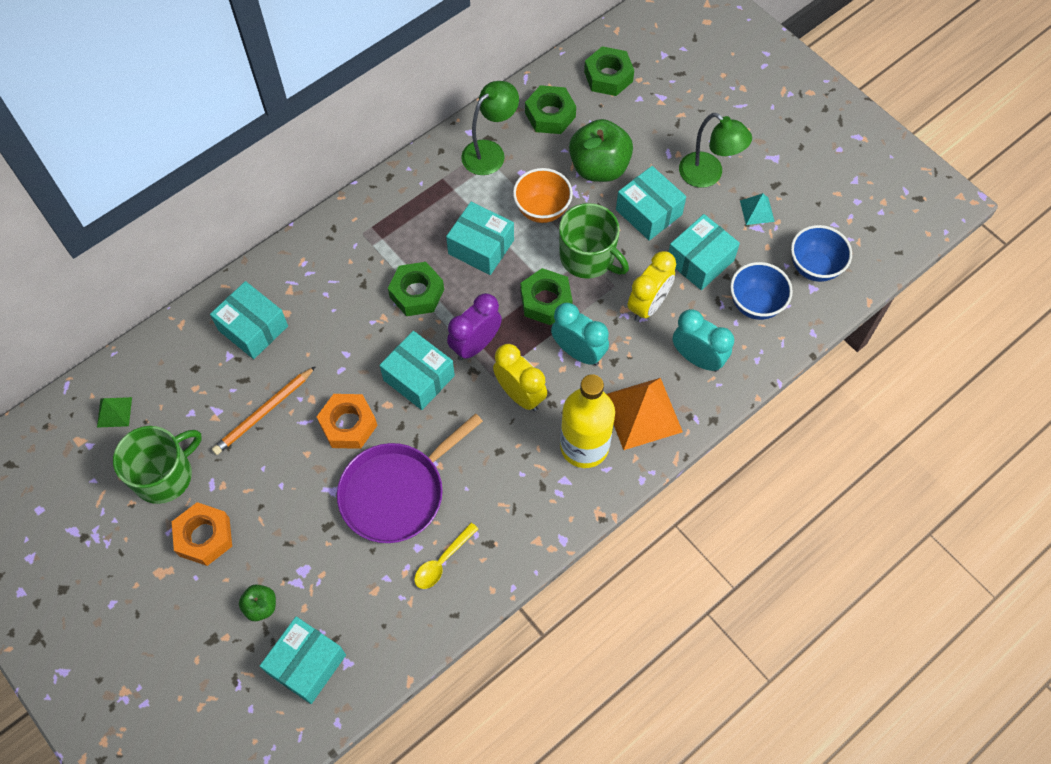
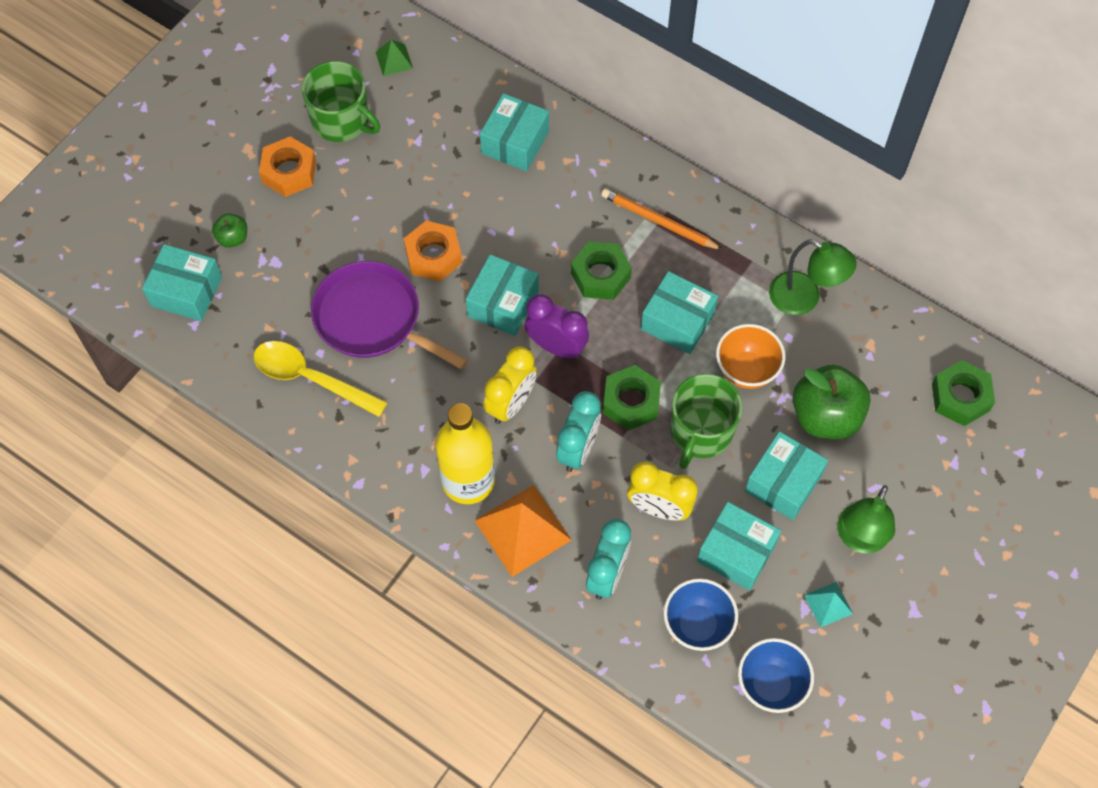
camera: 75 degrees right, 0 degrees up
orange pencil [212,366,316,455] -> orange pencil moved to [601,189,723,250]
yellow spoon [414,523,478,589] -> yellow spoon [254,341,388,417], size x1.68
turquoise box [446,202,514,275] -> turquoise box turned 75 degrees counterclockwise [641,271,718,354]
green nut [525,85,576,134] -> none

